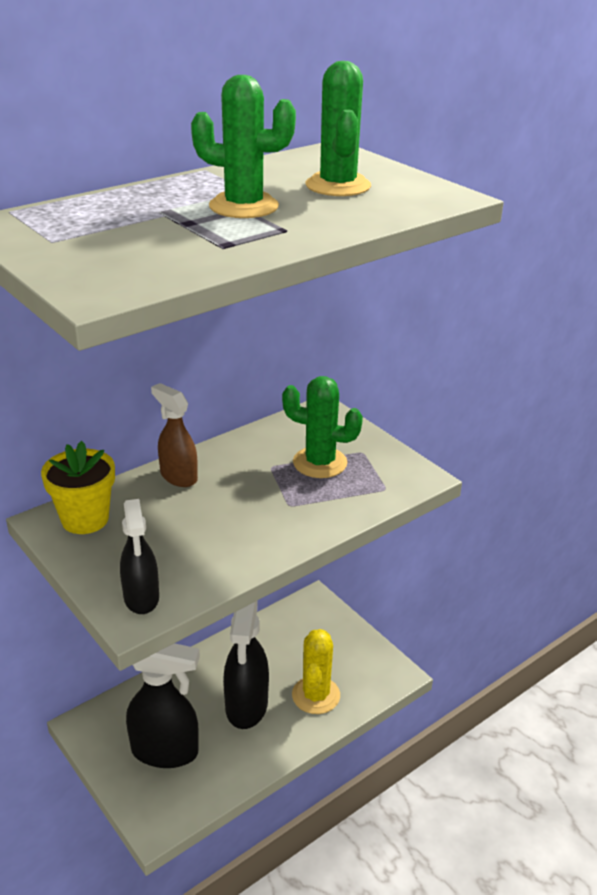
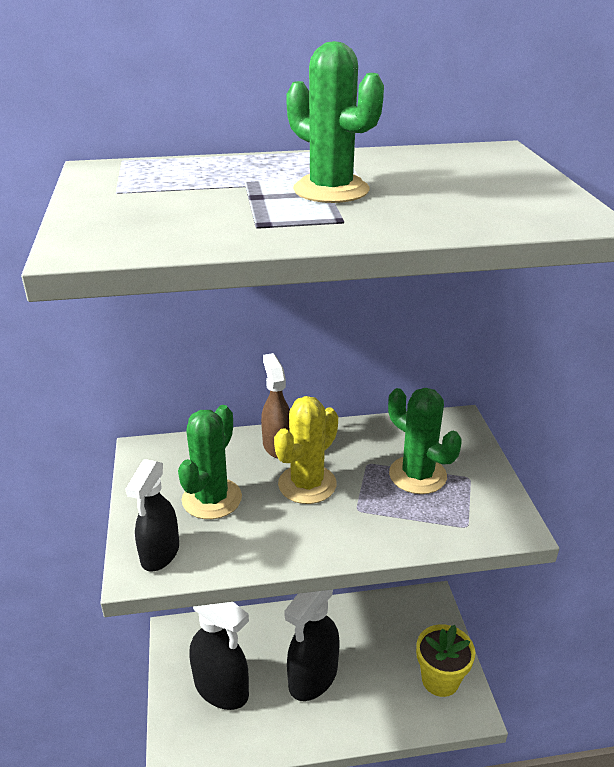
camera: 30 degrees right, 0 degrees up
yellow flower pot [41,441,115,534] -> yellow flower pot moved to [416,624,475,697]
yellow cactus [292,629,340,714] -> yellow cactus moved to [274,396,338,504]
green cactus [306,61,371,196] -> green cactus moved to [178,405,242,519]

